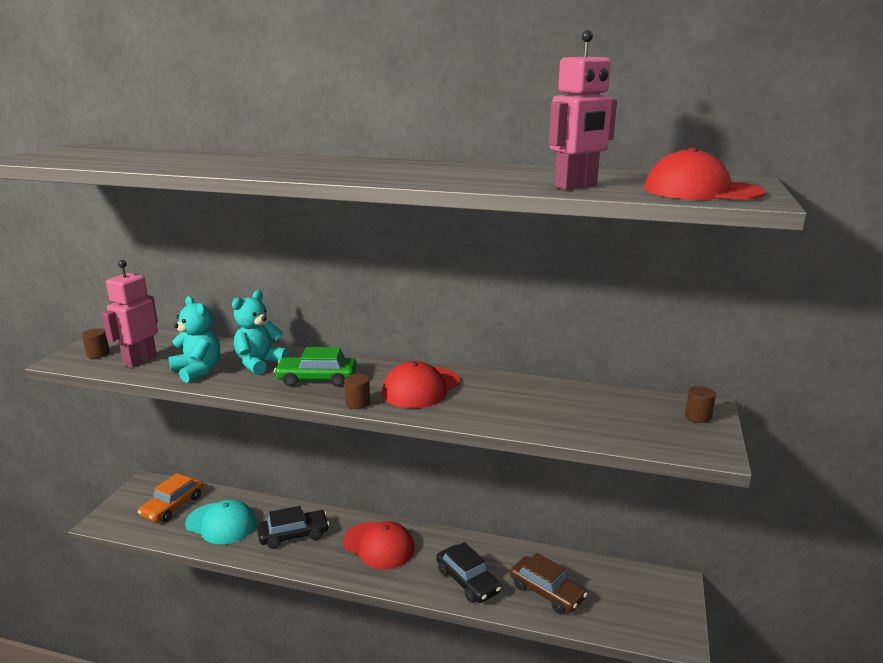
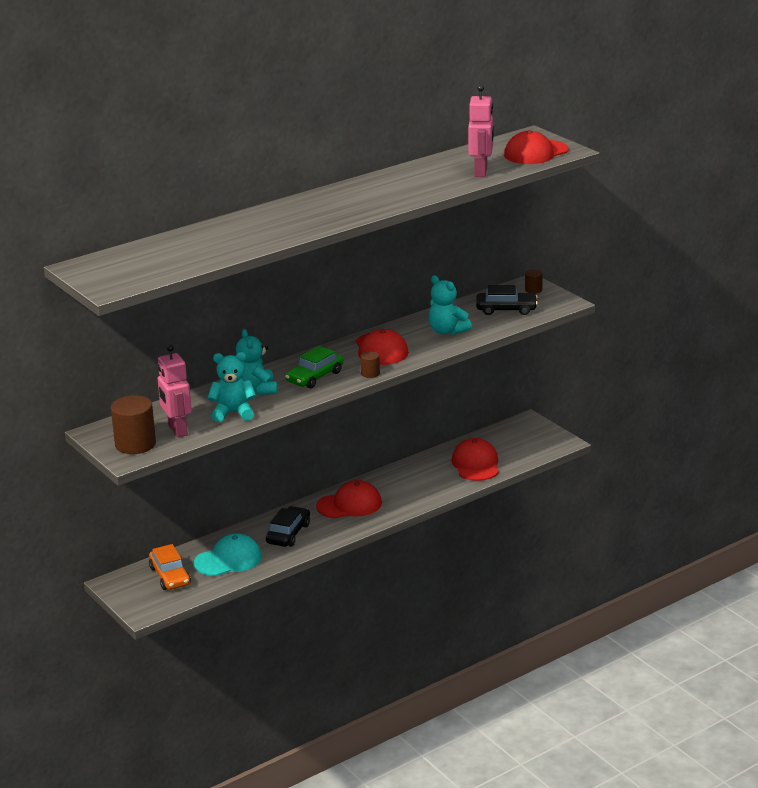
camera: 50 degrees left, 5 degrees up
brown cylinder [82,328,110,358] -> brown cylinder [111,395,156,454], size x2.03
black car [436,542,501,603] -> black car moved to [476,285,538,315]
brown car [510,553,588,614] -> red cap [452,438,499,481]
none -> turquoise teddy bear [428,275,472,335]

